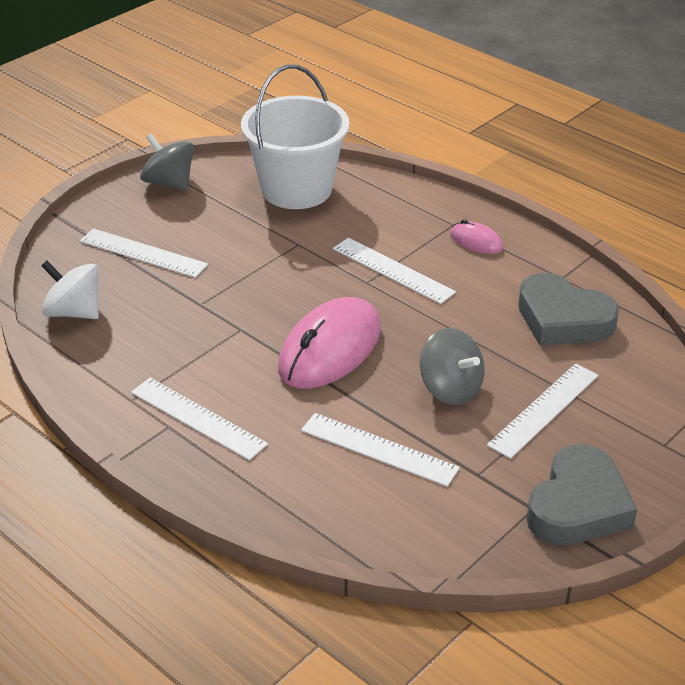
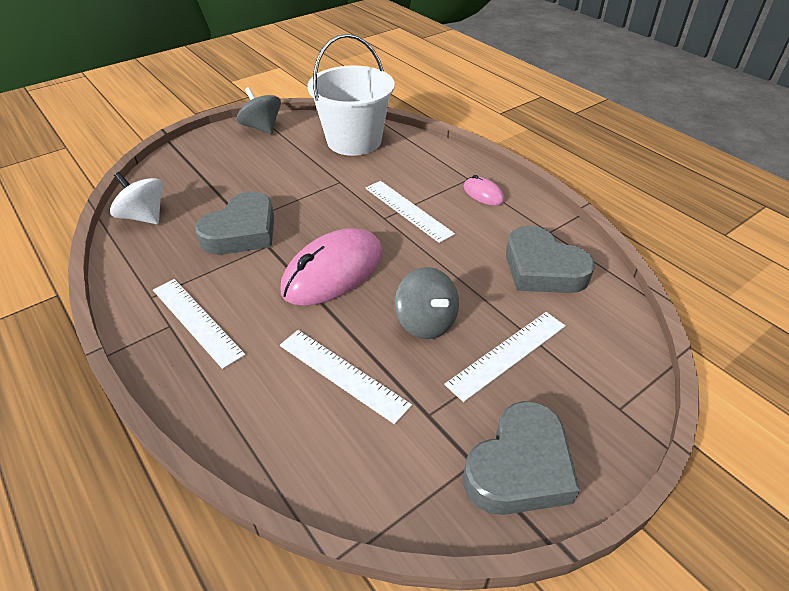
camera: 10 degrees right, 5 degrees up
white ruler [80,228,208,278] -> none
none -> grey heart [195,191,274,255]

